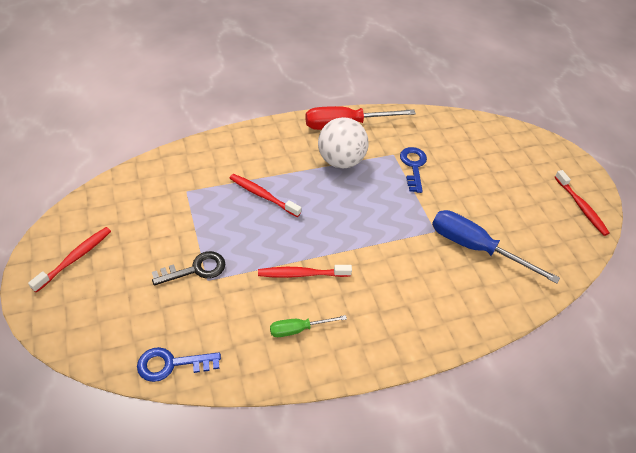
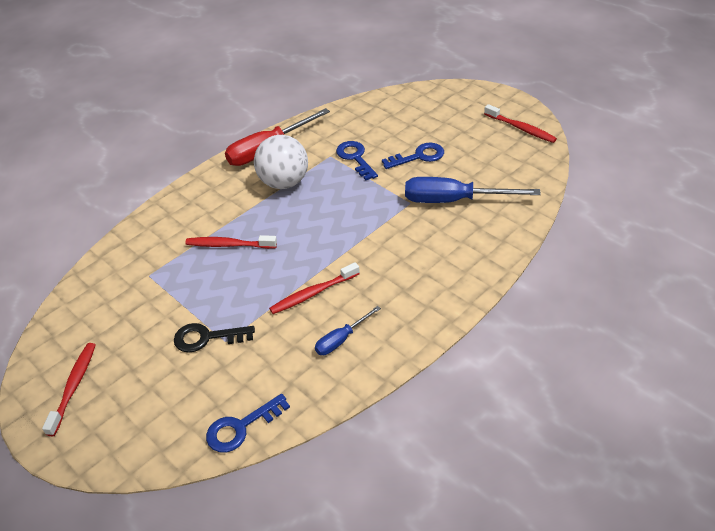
camera: 20 degrees left, 5 degrees down
black key [152,251,226,285] -> black key turned 135 degrees counterclockwise [174,323,255,353]
green screwdriver [270,315,347,337] -> blue screwdriver [315,306,381,355]
none -> blue key [382,142,444,169]

